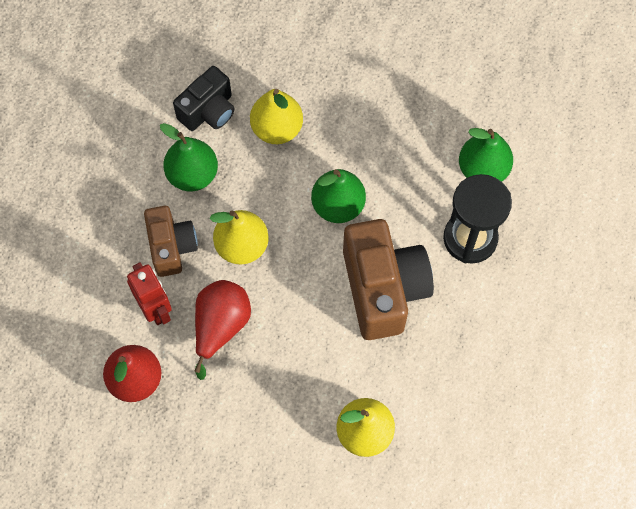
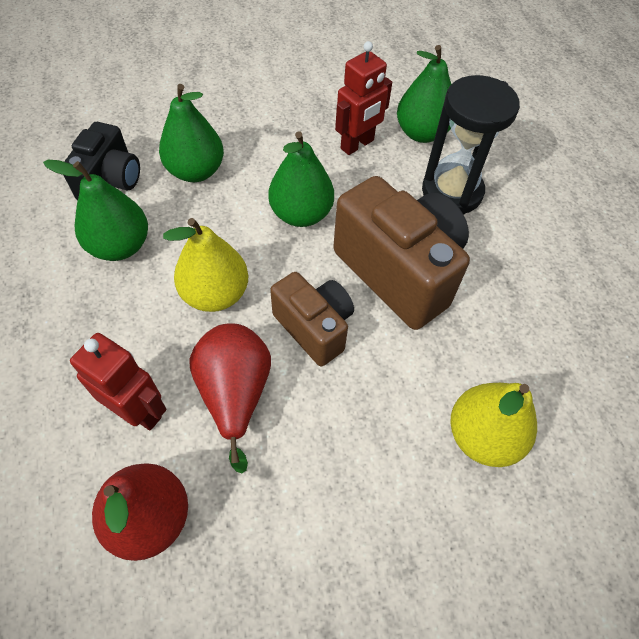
camera: 30 degrees left, 10 degrees down
brown camera [144,206,198,277] -> brown camera moved to [270,272,354,367]
yellow pear [250,89,303,144] -> green pear [159,84,224,182]
none -> red robot [335,41,392,155]

